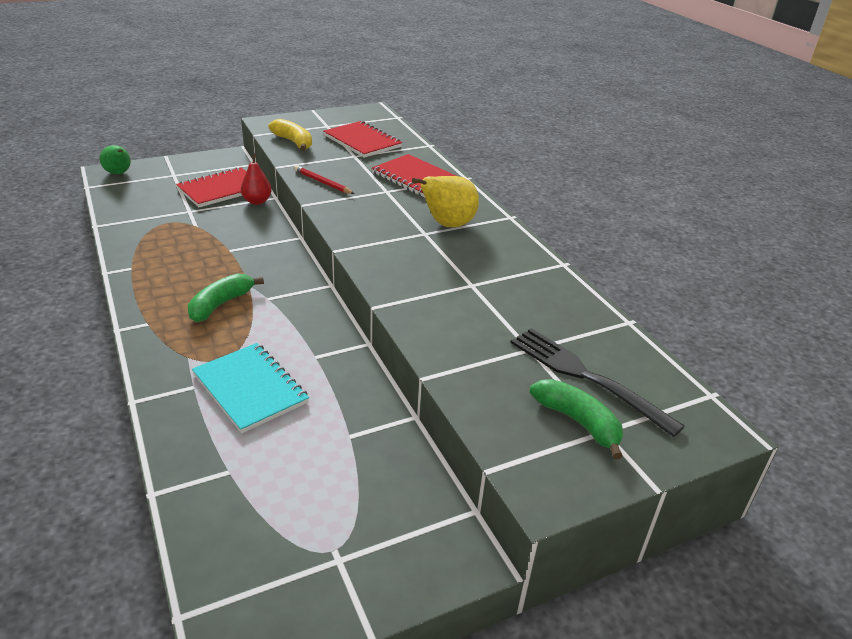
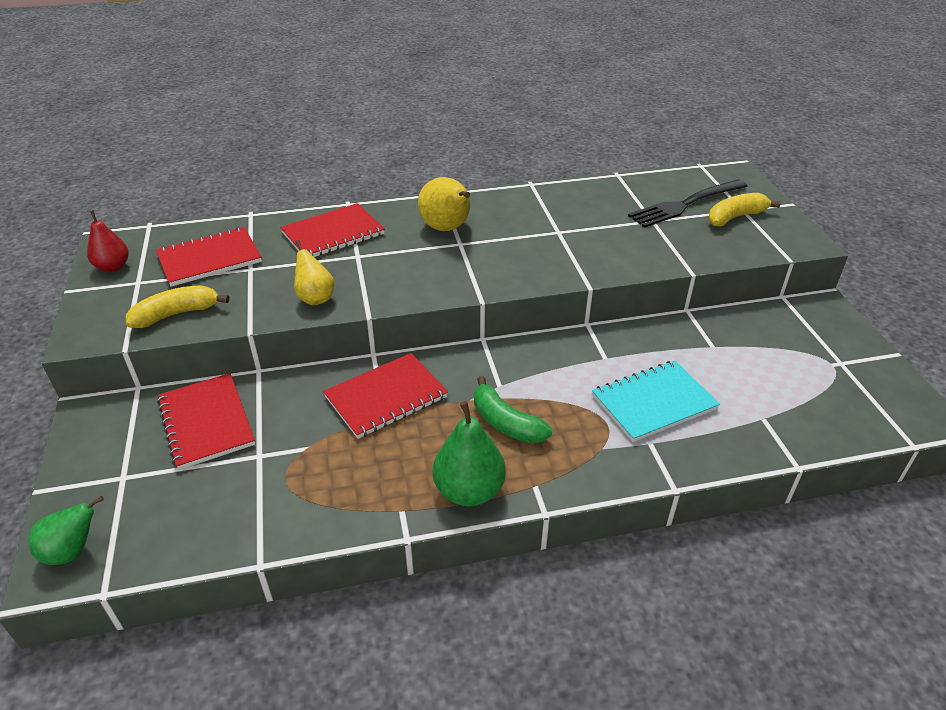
camera: 75 degrees left, 5 degrees up
red pear [241,153,272,205] -> red pear moved to [87,210,129,272]
red pencil [294,165,354,194] -> yellow pear [294,240,334,305]
green banana [530,379,623,459] -> yellow banana [708,193,780,226]
none -> red notebook [323,353,448,439]
none -> green pear [433,401,506,506]

